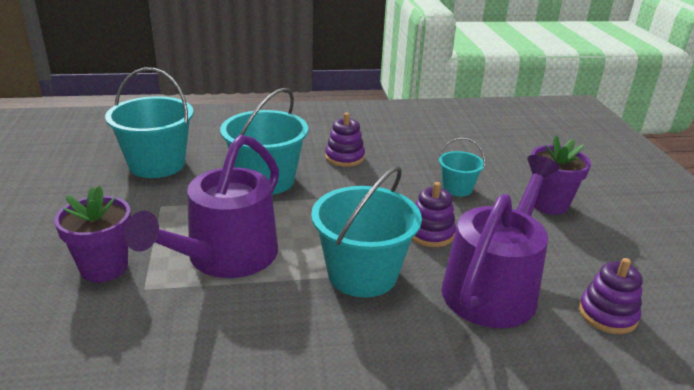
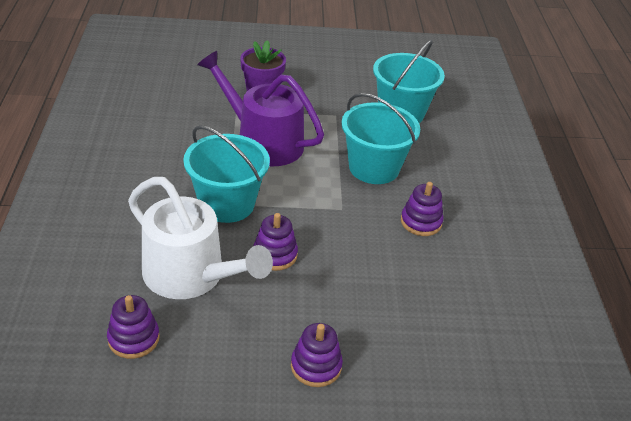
camera: 95 degrees right, 10 degrees up
turquoise bucket [439,138,485,196] -> none
purple watering can [442,155,560,328] -> white watering can [128,177,273,299]
purple flower pot [531,135,591,215] -> purple stacking toy [291,323,343,387]

